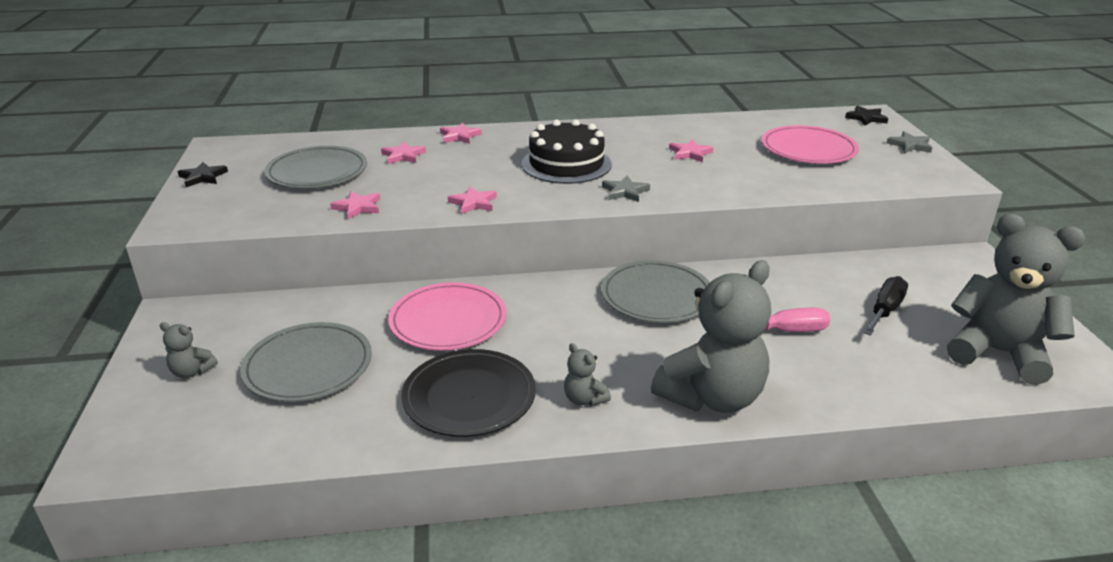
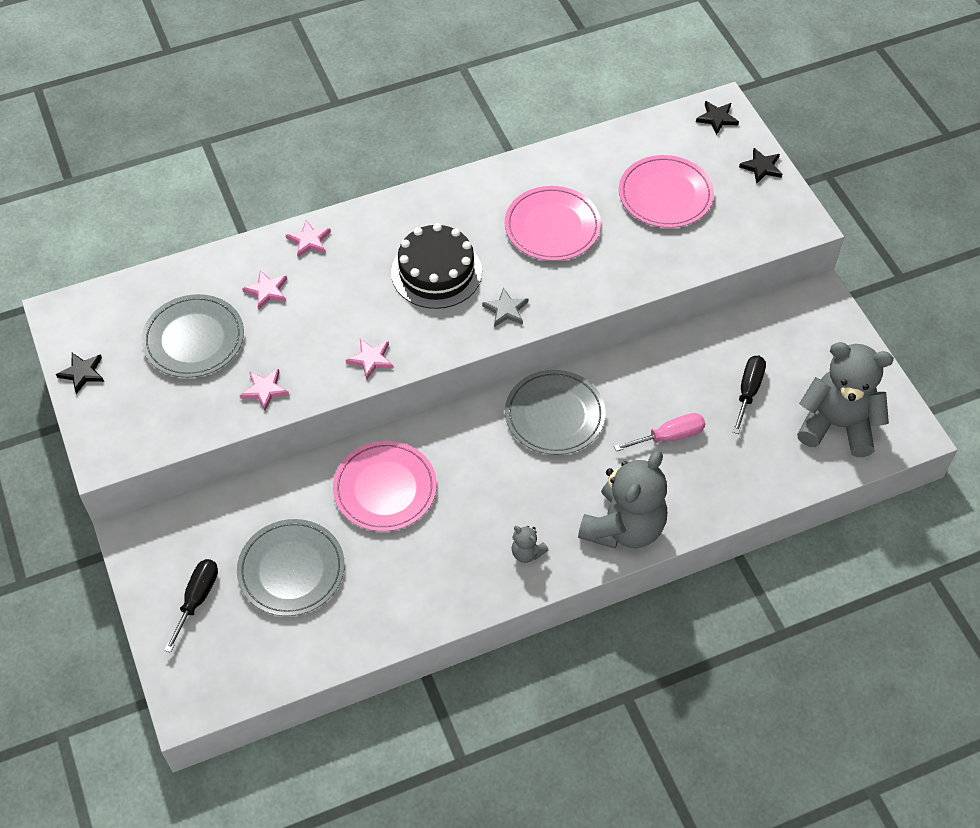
camera: 15 degrees left, 25 degrees up
grey teddy bear [159,322,218,378] -> black screwdriver [164,559,218,653]
black plate [401,349,536,437] -> none
pink star [669,139,713,162] -> pink plate [505,186,601,261]
grey star [887,131,932,153] -> black star [739,148,782,183]

